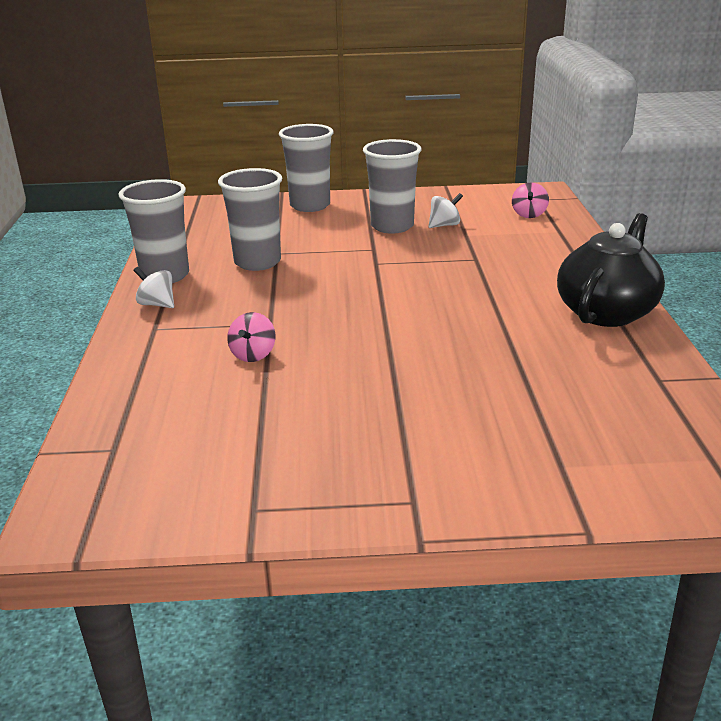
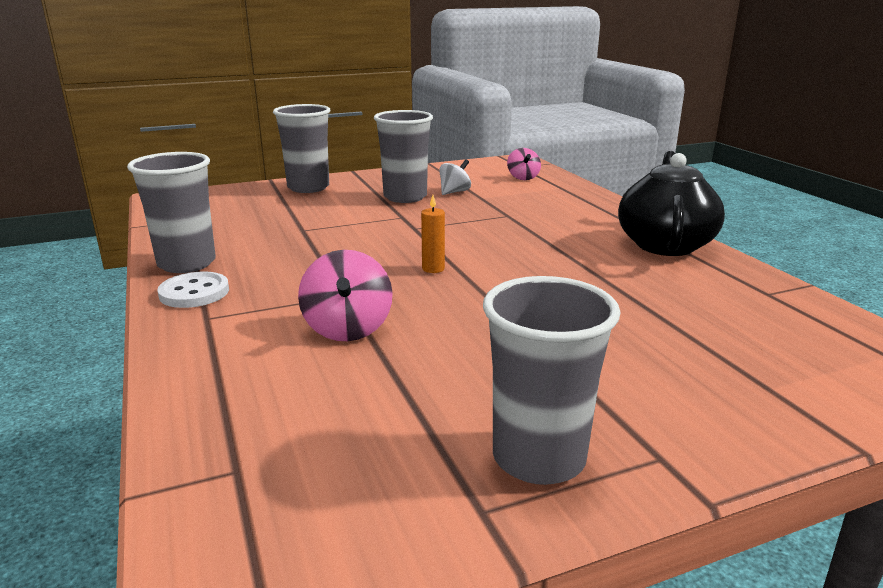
camera: 20 degrees left, 5 degrees down
white spinning top [133,267,174,308] -> white button [157,271,229,308]
grey cup [218,168,282,271] -> grey cup moved to [483,276,620,485]
pink spinning top [227,312,275,362] -> pink spinning top [298,250,393,341], size x1.54
none -> orange candle [421,195,445,273]

